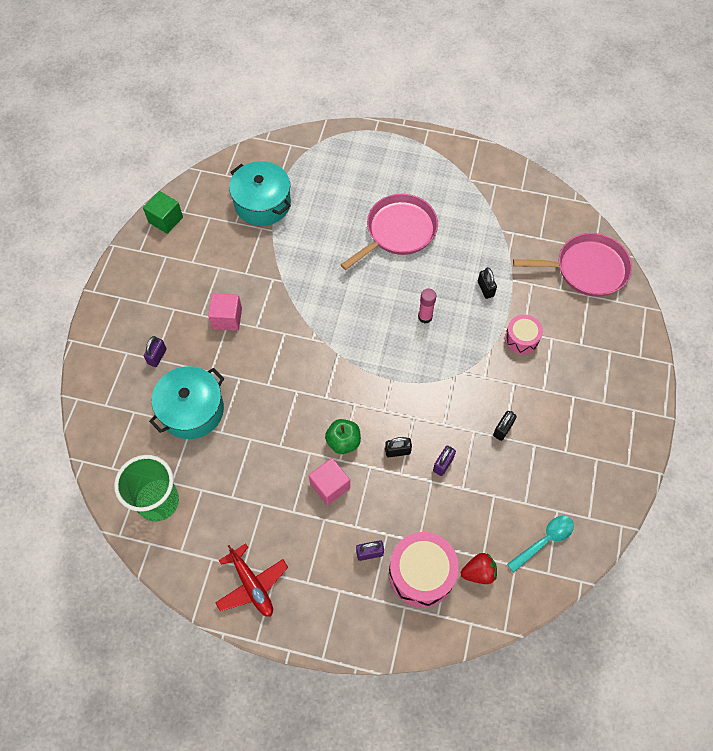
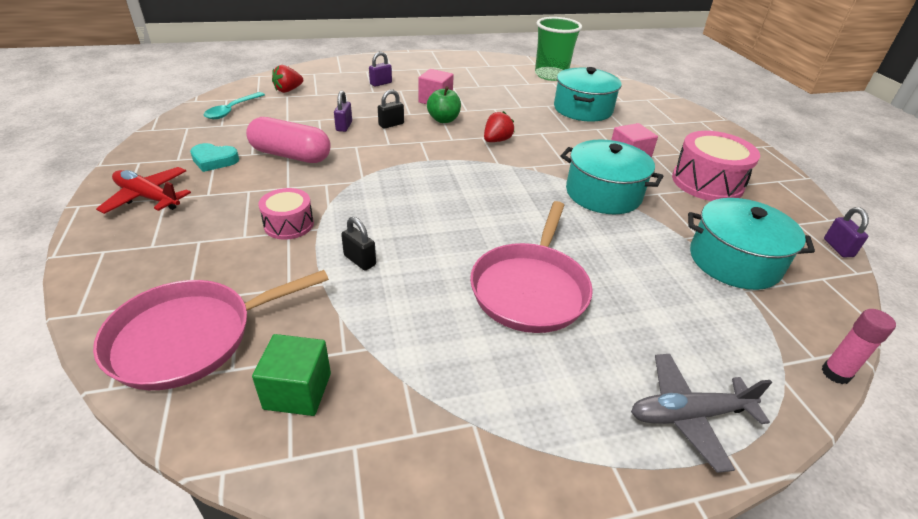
camera: 150 degrees right, 25 degrees down
green cube [143,191,183,234] -> green cube moved to [252,334,331,416]
purple padlock [144,336,167,367] -> purple padlock moved to [824,207,869,257]
red plane [215,543,288,617] -> red plane moved to [96,167,191,214]
pink drum [389,532,459,608] -> pink drum moved to [672,131,760,201]
pink glue stick [418,289,436,323] -> pink glue stick moved to [822,309,896,384]
black padlock [493,411,517,441] -> pink capsule [246,117,331,163]
none -> turquoise heart [190,143,239,172]
none -> red strawberry [484,111,514,142]
none -> turquoise pot [561,140,663,214]
none -> grey plane [631,354,772,473]

